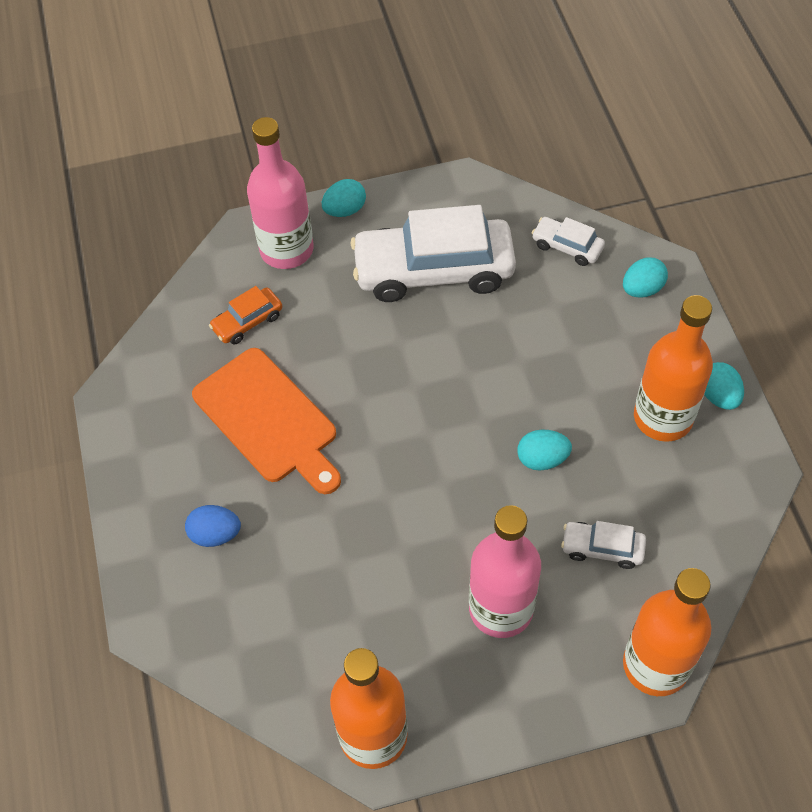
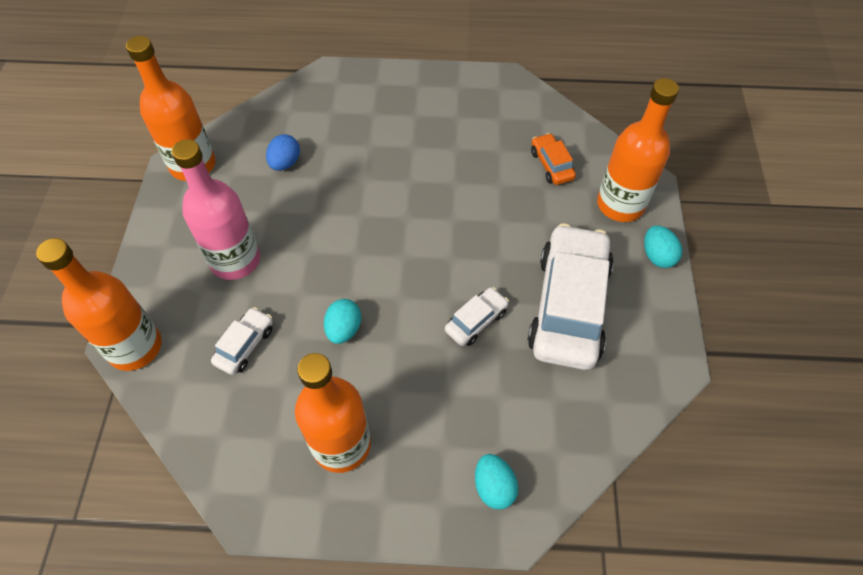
camera: 105 degrees right, 0 degrees up
blue egg [185,505,241,547] -> blue egg moved to [266,134,300,171]
orange cutting board [192,348,341,494] -> none
pink bottle [247,117,314,269] -> orange bottle [597,78,679,222]
white car [532,217,605,266] -> white car moved to [445,287,509,346]
turquoise egg [704,362,744,410] -> none

